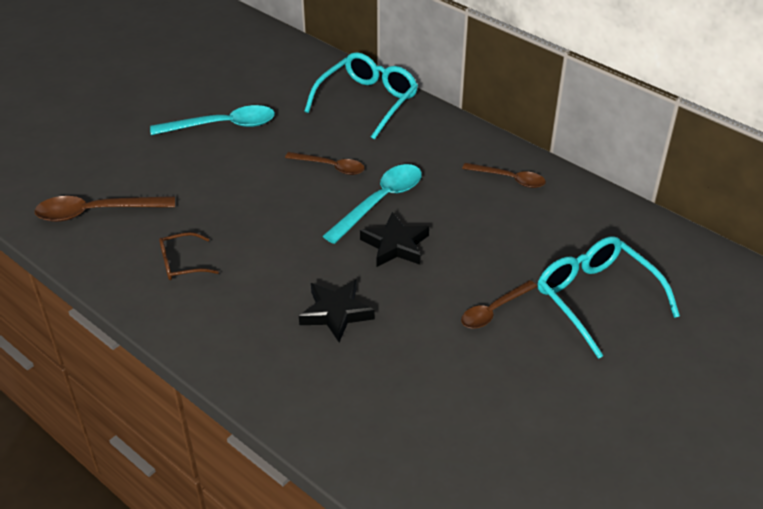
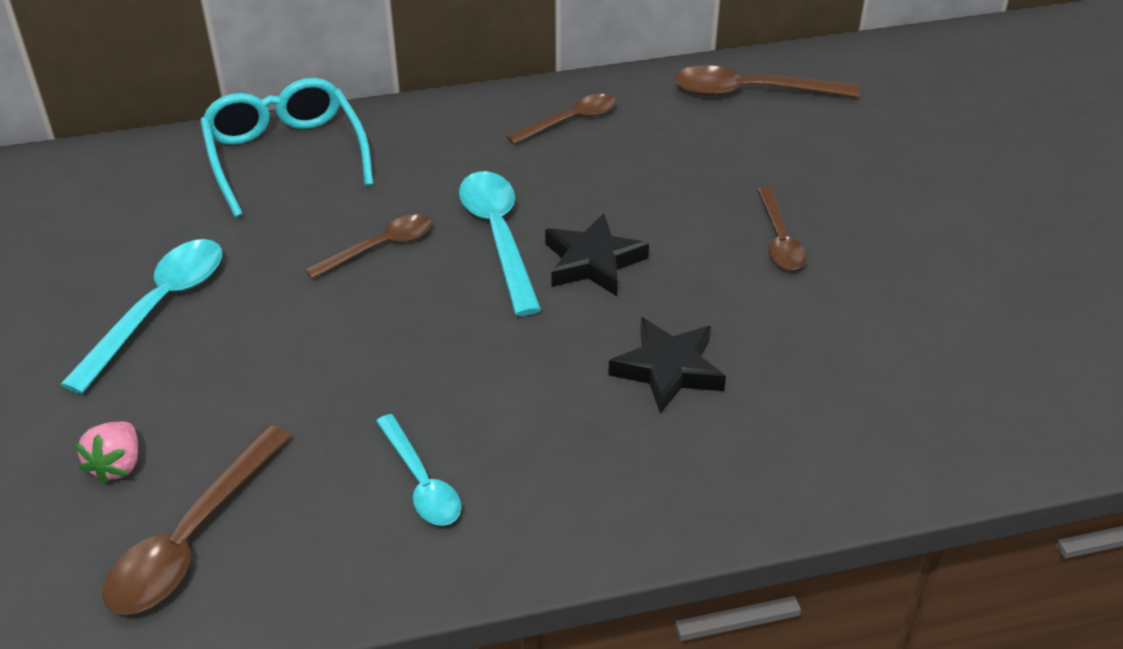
camera: 55 degrees left, 0 degrees up
brown glasses [159,232,219,280] -> turquoise spoon [376,414,461,526]
turquoise glasses [538,236,680,359] -> none
none -> pink strawberry [75,422,138,484]
none -> brown spoon [674,65,860,98]

